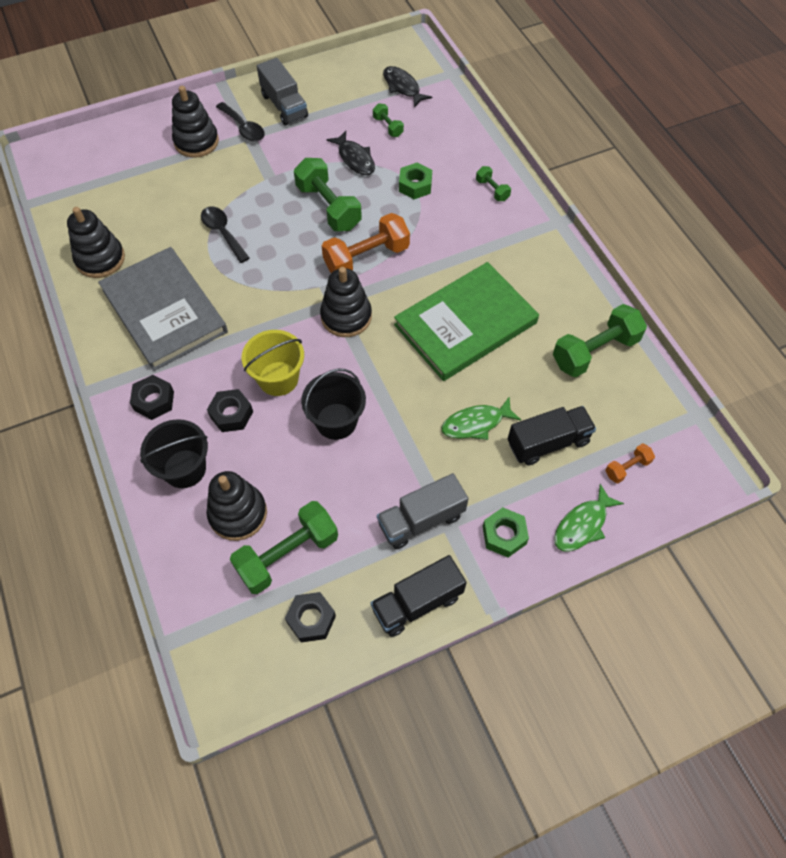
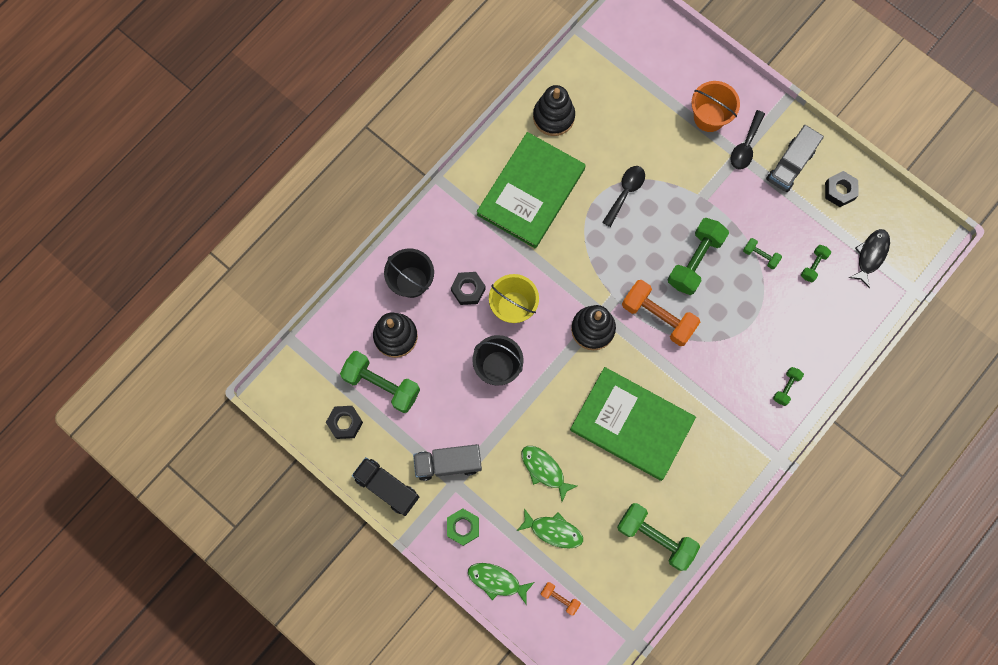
camera: 65 degrees right, 15 degrees up
grey book [98,247,228,371] -> green book [477,132,586,248]
black nut [130,375,174,420] -> black nut moved to [825,171,859,207]
black stacking toy [172,86,219,158] -> orange bucket [691,81,740,132]
black fish [326,131,375,175] -> green dumbbell [743,238,782,269]
grey truck [377,473,468,549] -> grey truck turned 45 degrees counterclockwise [413,444,482,481]
green nut [399,163,432,199] -> none
black truck [508,406,596,466] -> green fish [517,508,583,549]

